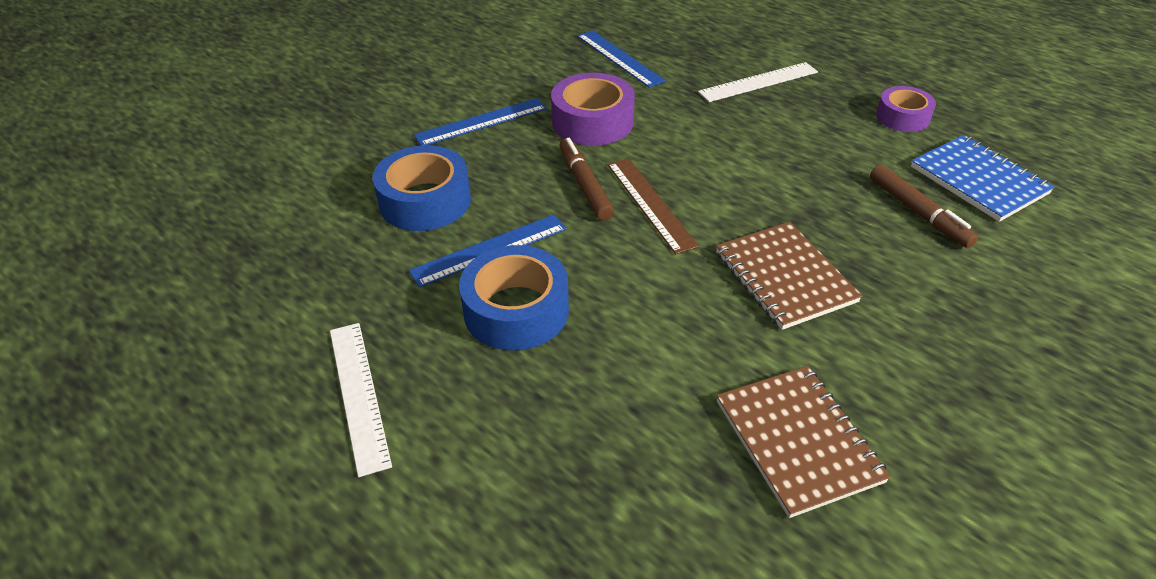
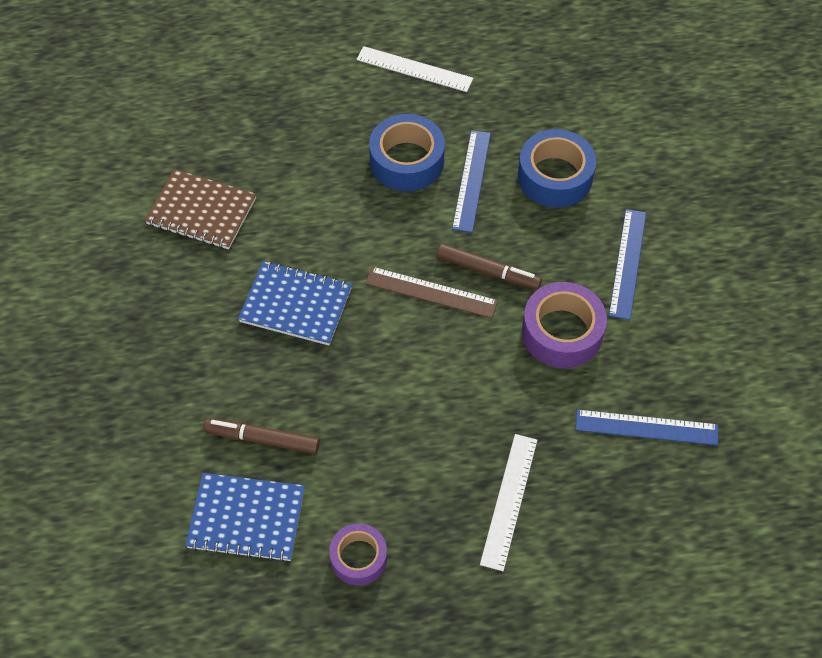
camera: 130 degrees right, 15 degrees up
brown notebook [716,222,862,330] -> blue notebook [238,261,352,345]

